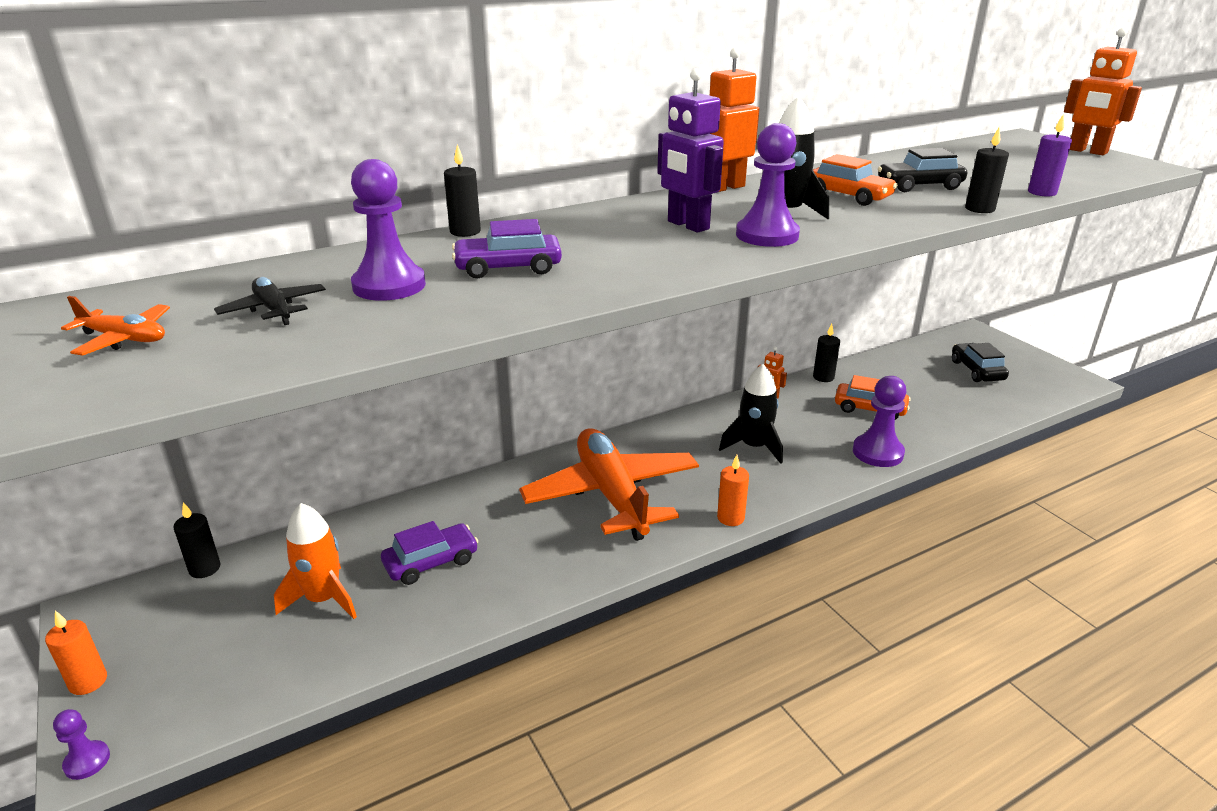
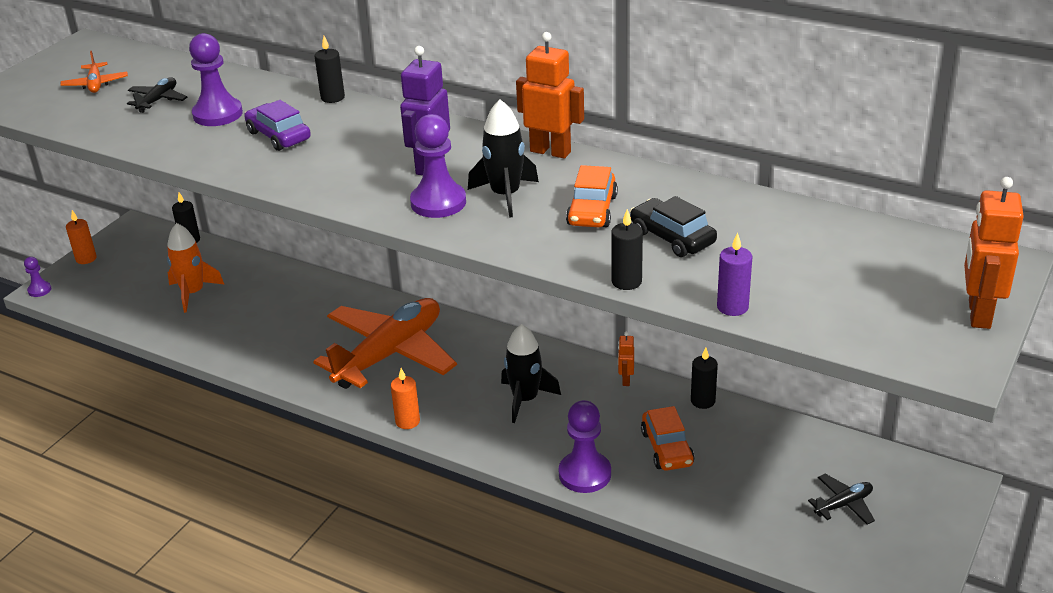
camera: 60 degrees right, 5 degrees up
purple car [381,521,479,585] -> none
black car [952,343,1009,382] -> black plane [808,474,875,524]

